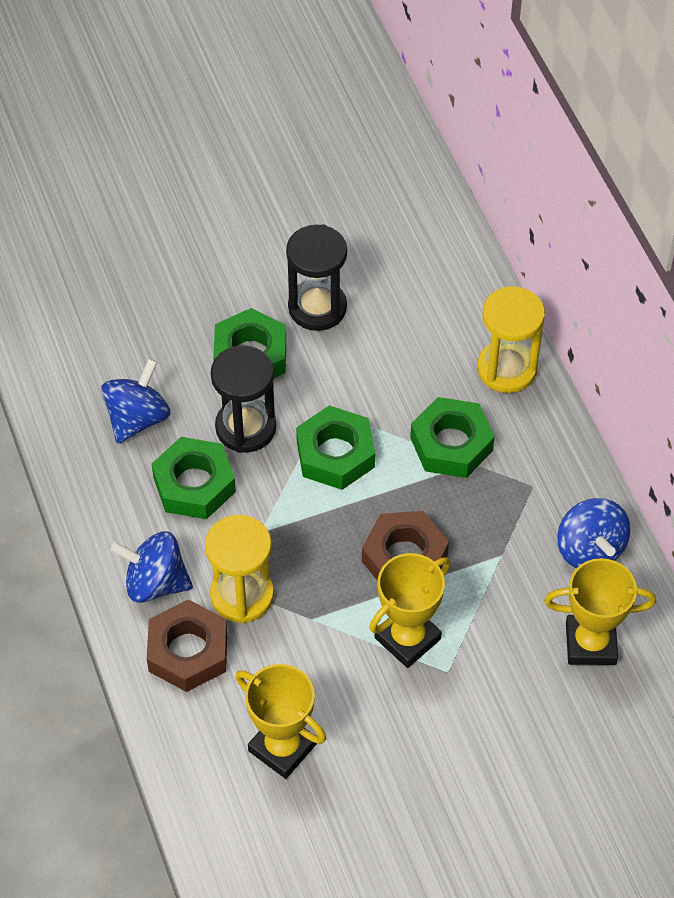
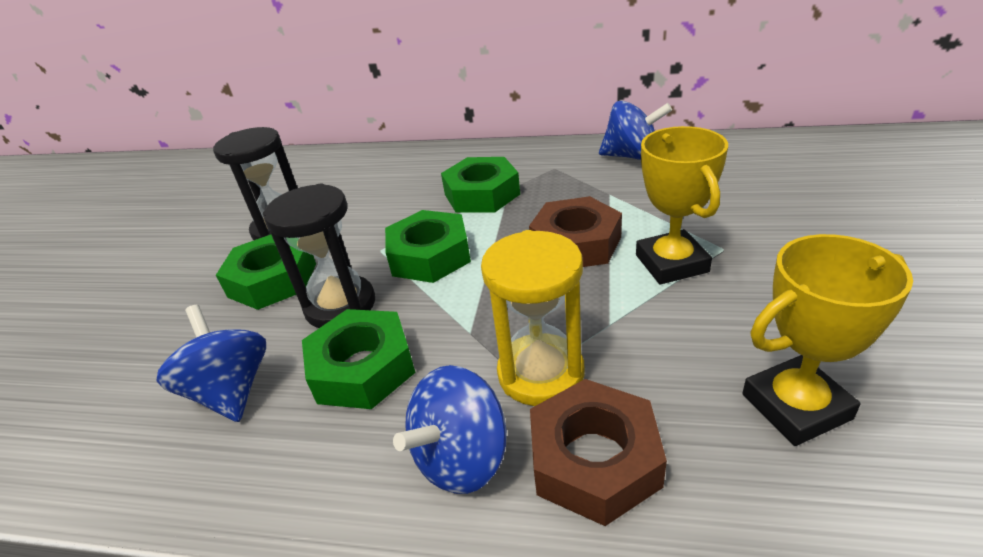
camera: 55 degrees left, 20 degrees down
yellow hourglass [477,286,545,393] -> none
yellow trophy [544,558,656,665] -> none

